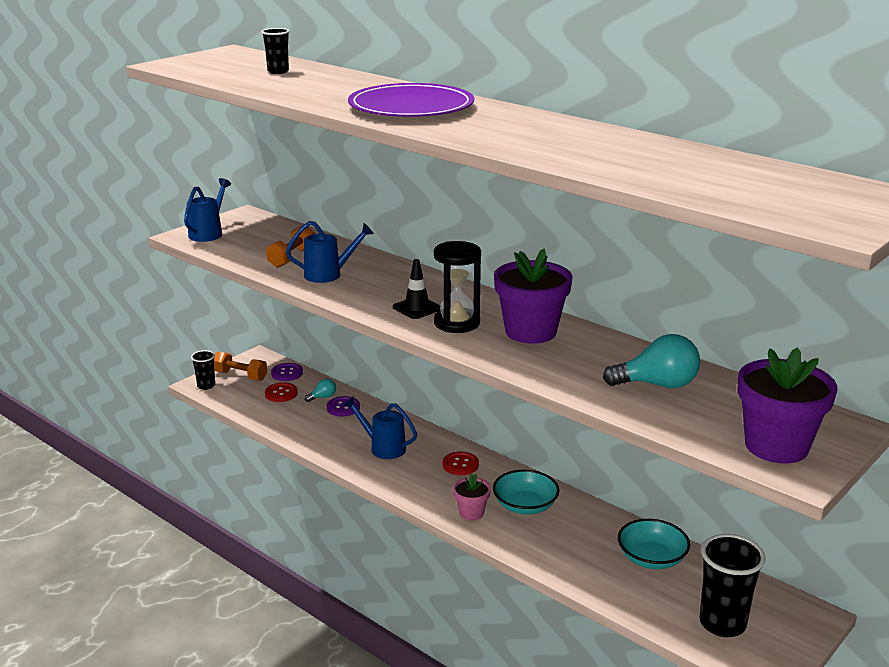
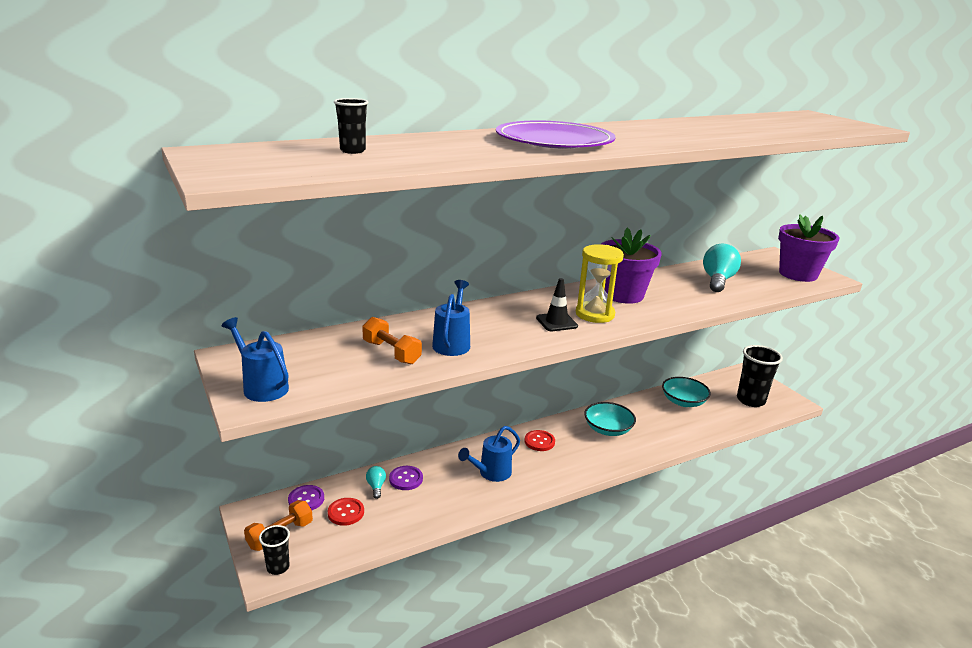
camera: 70 degrees left, 0 degrees up
black hourglass [434,241,481,333] -> yellow hourglass [576,244,624,323]
pink flower pot [453,474,491,520] -> none

